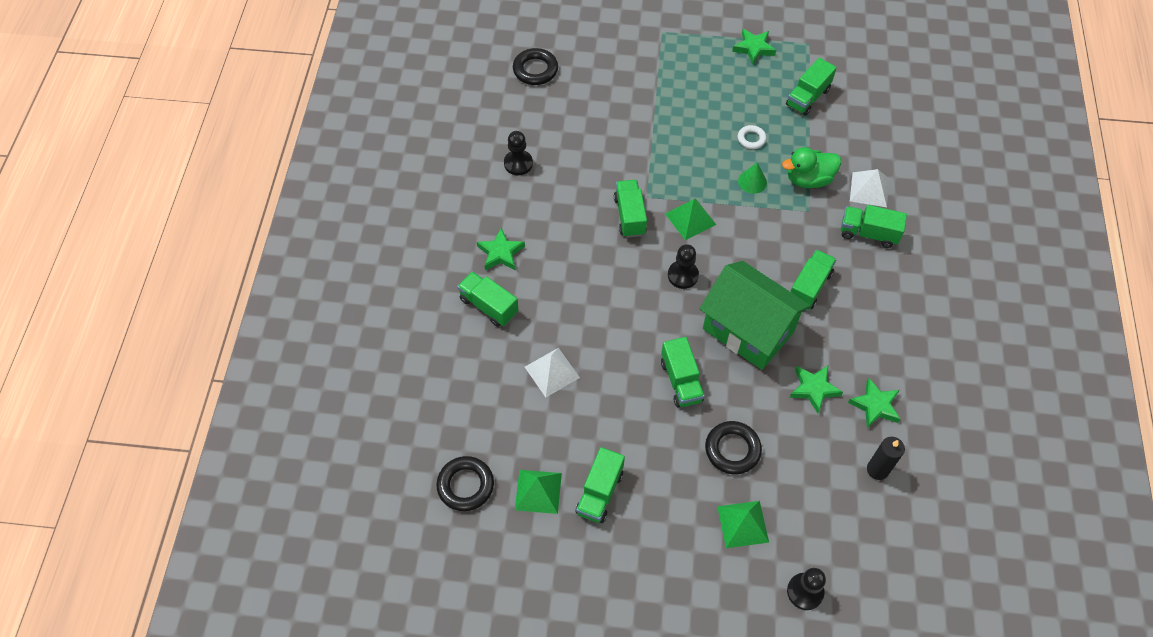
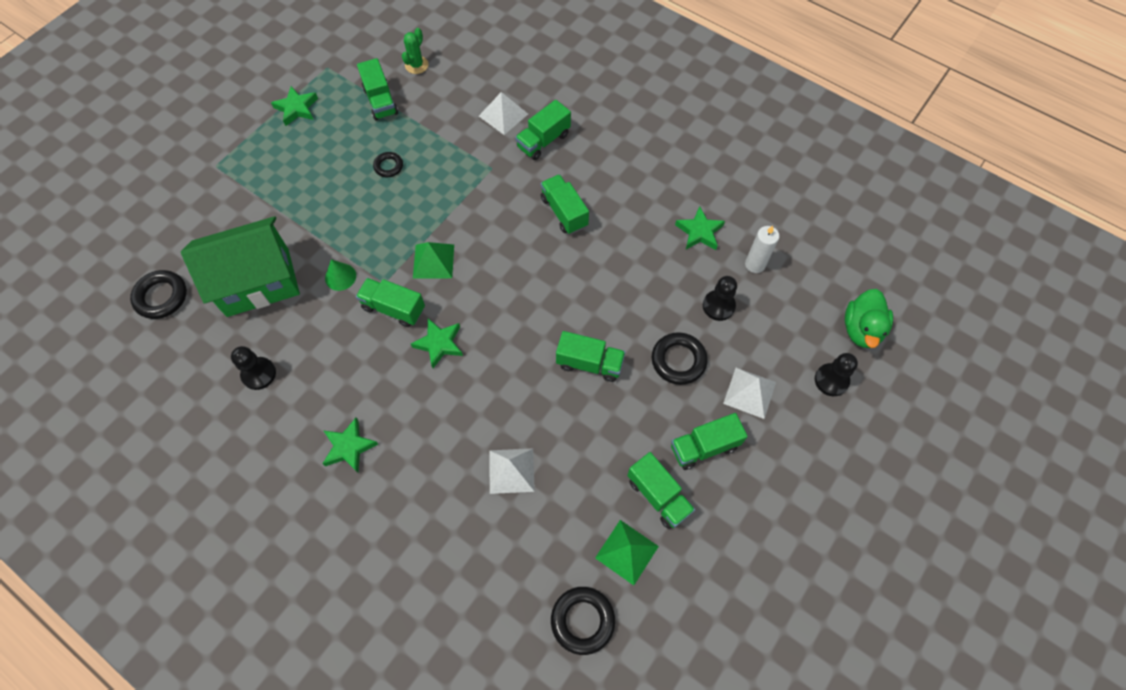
camera: 60 degrees left, 5 degrees up
green truck [457,272,518,327] -> green truck moved to [671,413,748,470]
black pawn [668,244,699,289] -> black pawn moved to [703,276,737,321]
green house [699,261,811,370] -> green house moved to [181,216,300,317]
green pyramid [717,501,769,548] -> white pyramid [723,368,776,419]
white ring [738,125,766,149] -> black ring [373,152,403,177]
green cone [738,163,767,194] -> green cone moved to [325,259,356,291]
green duck [782,147,841,188] -> green duck moved to [845,289,893,348]
green star [789,366,843,413] -> green star moved to [411,318,463,368]
black candle [867,437,905,480] -> white candle [745,226,779,273]
none -> green cactus [402,28,429,74]

